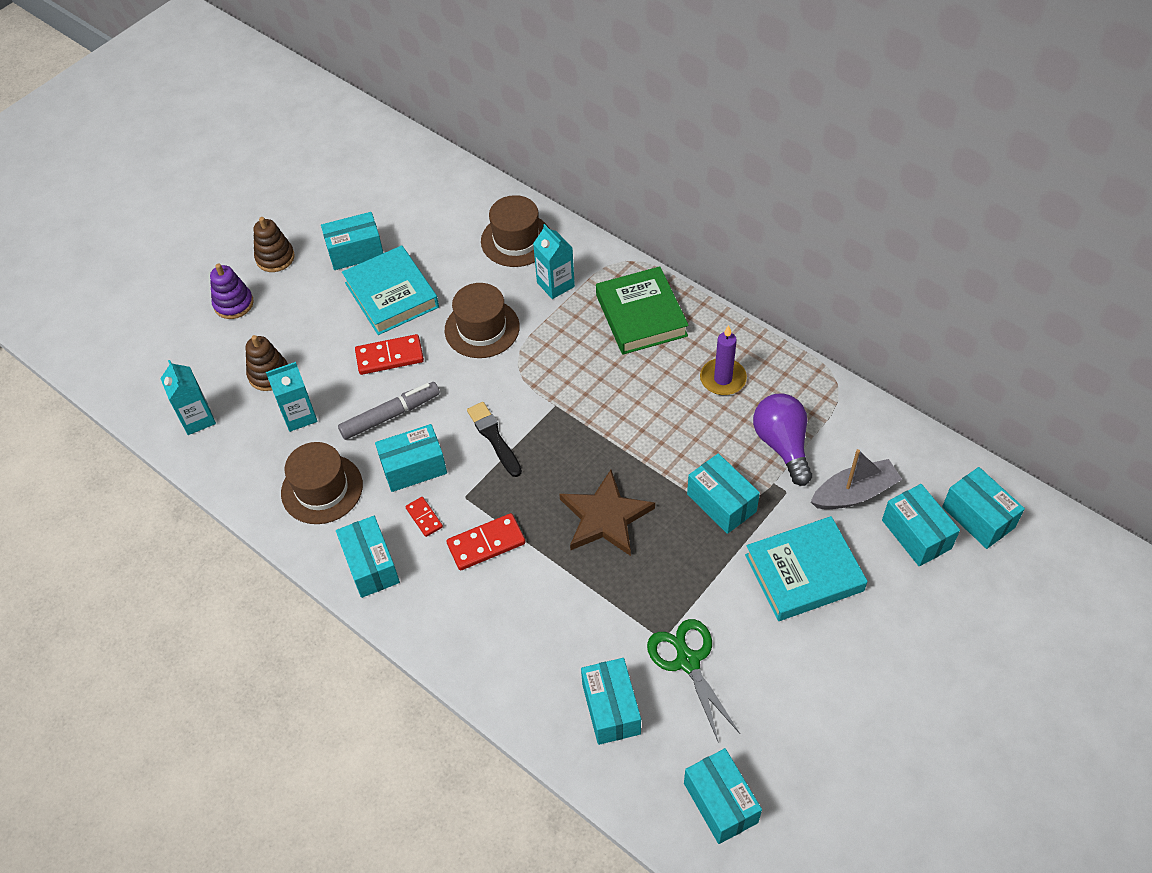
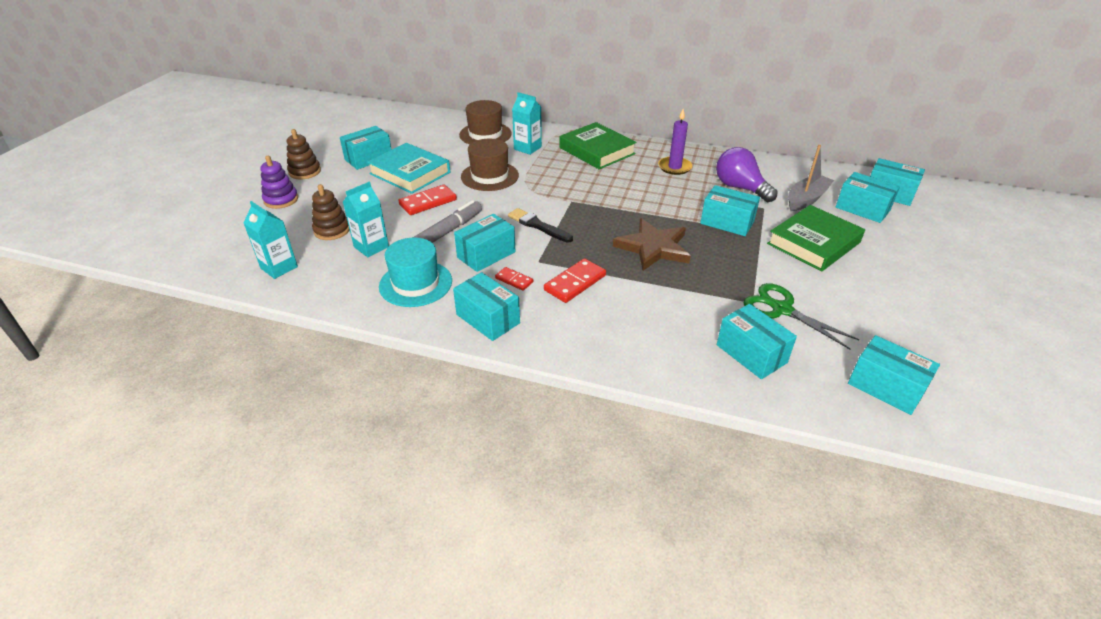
camera: 25 degrees left, 15 degrees down
brown hat [281,442,363,524] -> turquoise hat [379,237,452,307]
turquoise book [745,516,868,621] -> green book [767,205,865,271]

